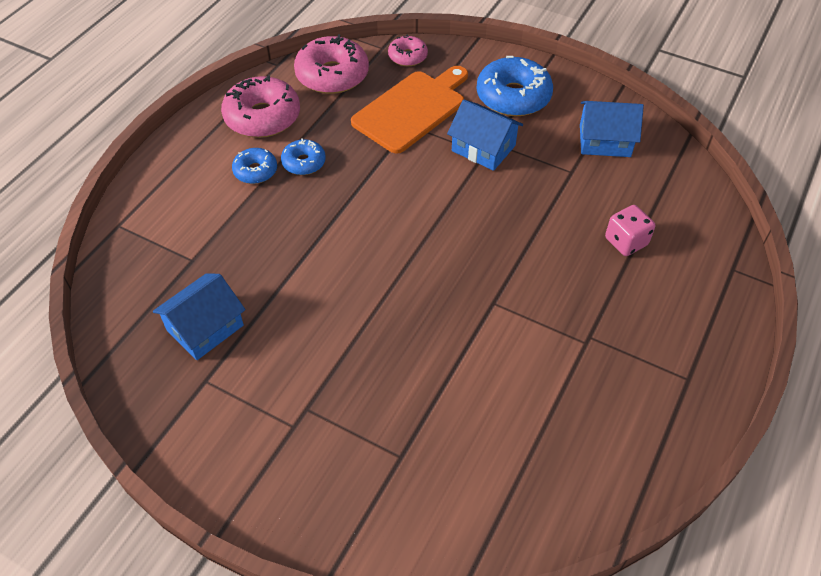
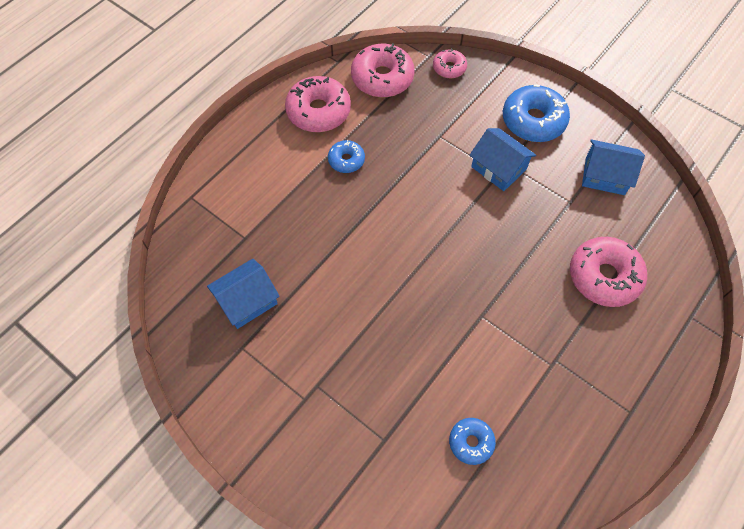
camera: 10 degrees right, 10 degrees up
blue donut [232,148,277,184] -> blue donut moved to [449,418,496,465]
orange cutting board [351,66,468,154] -> none
pink dice [605,205,655,256] -> pink donut [570,237,647,307]

